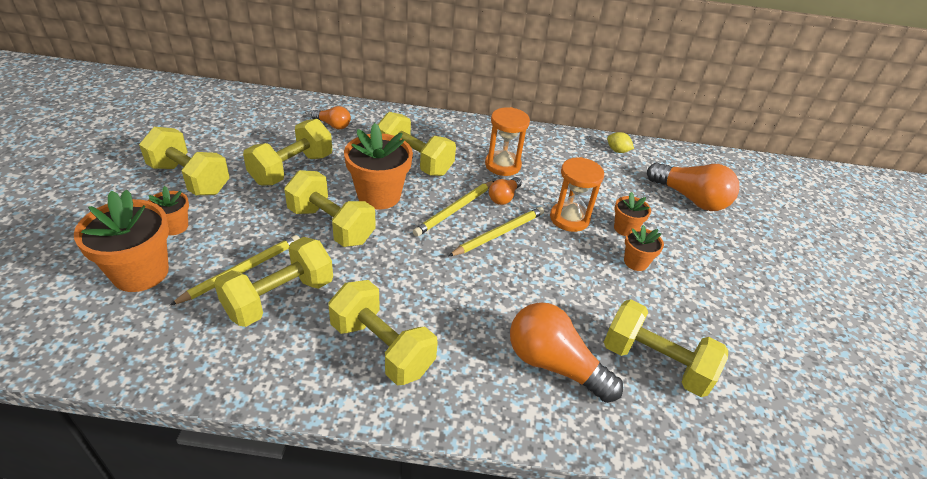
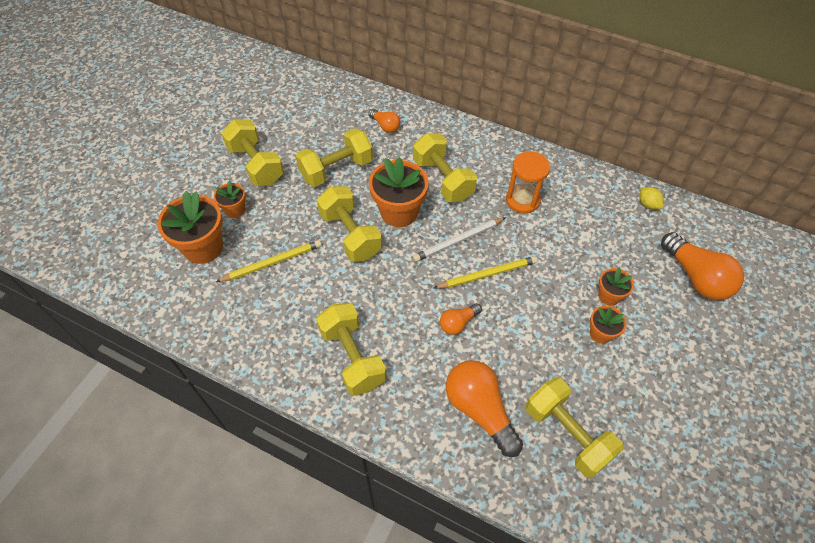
camera: 25 degrees right, 15 degrees up
yellow dumbbell [214,237,333,327] -> none
yellow pencil [413,181,494,237] -> white pencil [413,217,506,262]
orange light bulb [489,177,522,205] -> orange light bulb moved to [440,303,482,335]
orange hourglass [550,157,604,232] -> none

